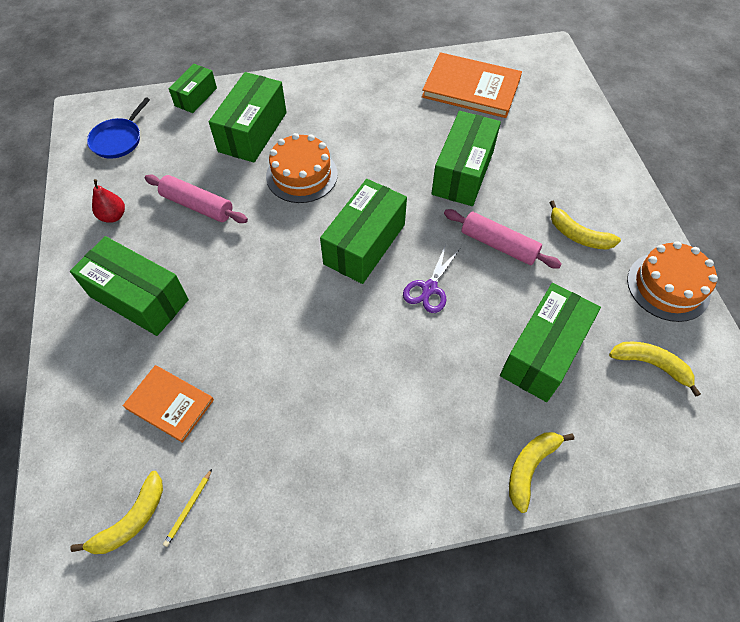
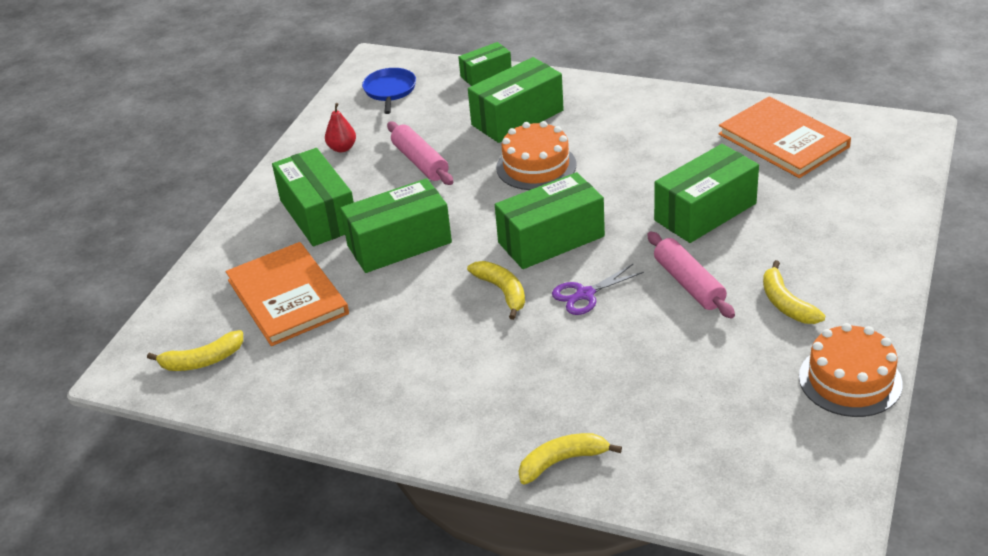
camera: 35 degrees right, 20 degrees down
blue pan [87,97,150,158] -> blue pan turned 120 degrees clockwise [362,68,416,114]
orange book [123,365,214,443] -> orange book [226,242,349,346], size x1.65
yellow pencil [163,469,212,547] -> none
green box [500,283,601,402] -> green box moved to [340,178,452,273]
yellow banana [609,342,701,397] -> yellow banana moved to [467,261,525,320]

